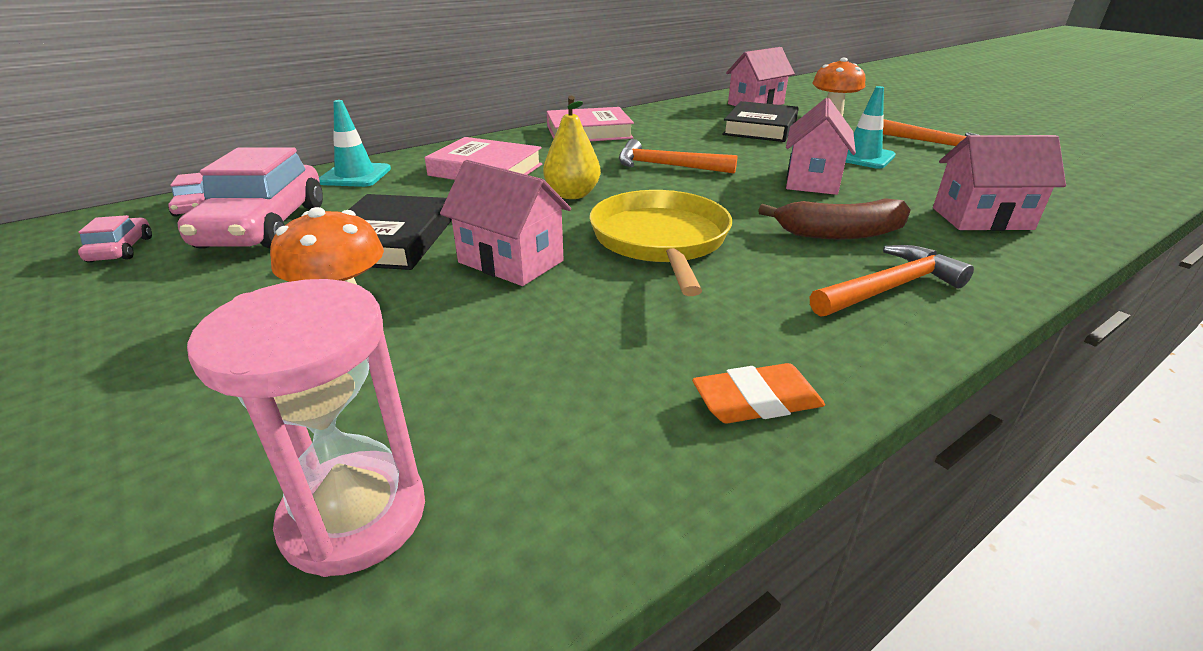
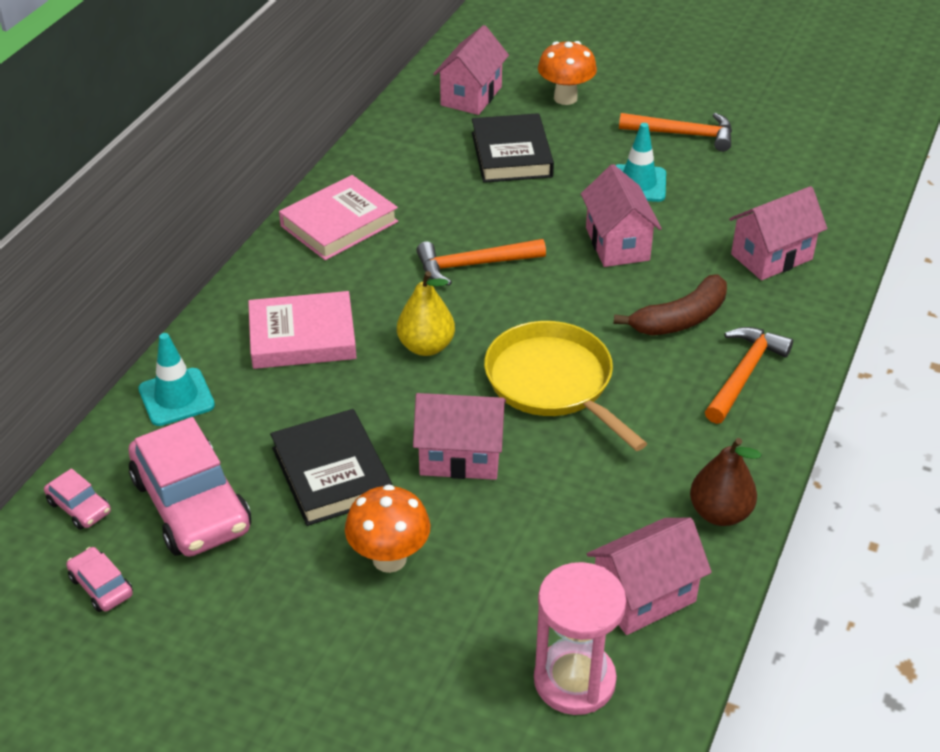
camera: 30 degrees left, 10 degrees up
orange eraser [692,363,825,423] -> brown pear [690,438,762,526]
none -> pink house [587,517,712,635]

